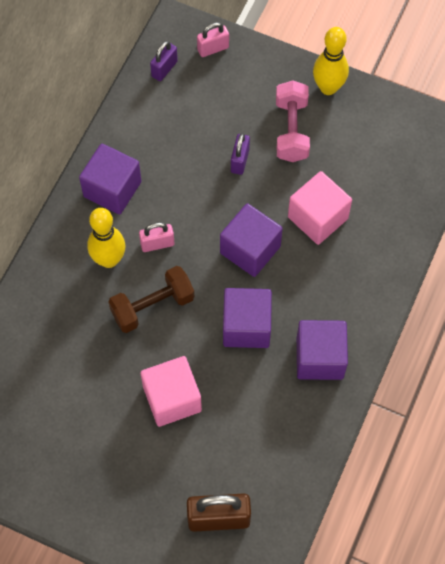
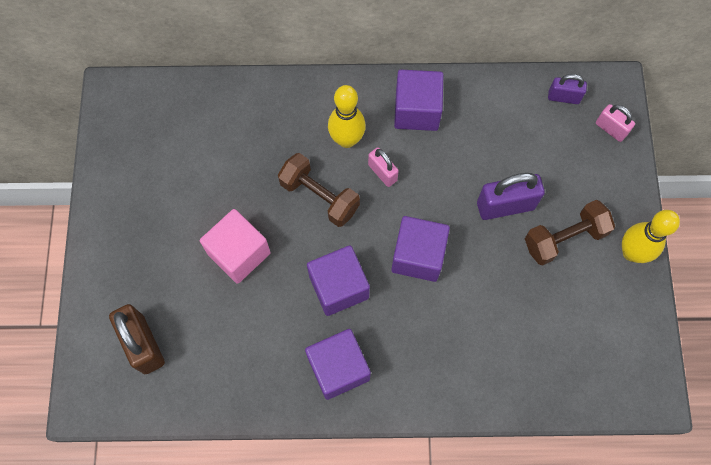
camera: 65 degrees right, 5 degrees up
purple padlock [231,133,250,175] -> purple padlock [477,173,545,220], size x1.69
pink dumbbell [276,80,310,162] -> brown dumbbell [525,200,615,266]
pink cube [288,171,352,245] -> none

